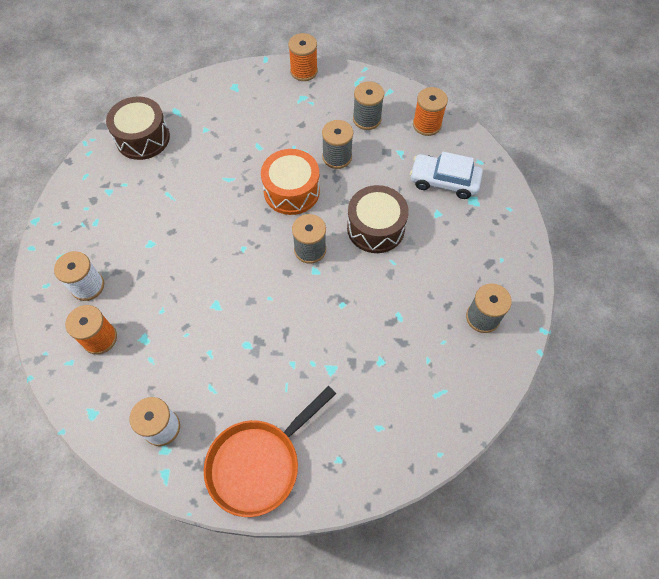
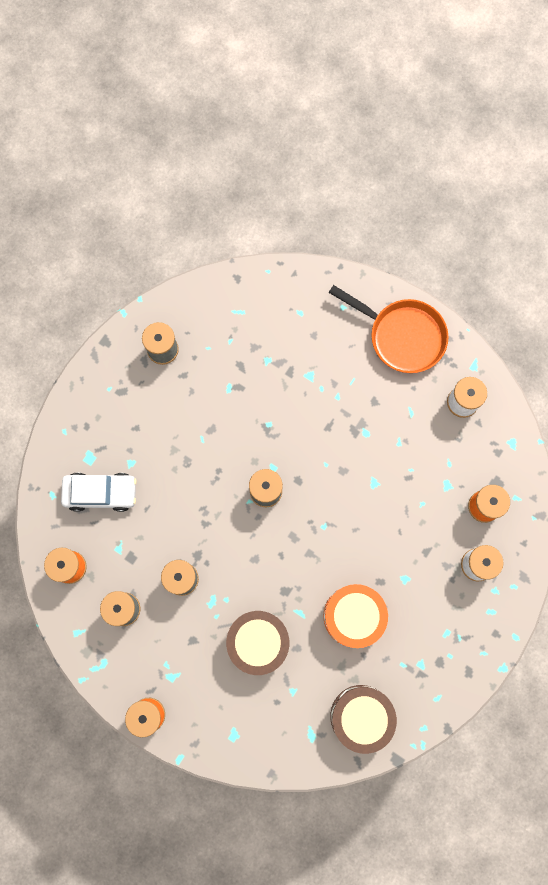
camera: 150 degrees left, 15 degrees up
orange pan [204,386,336,517] -> orange pan turned 45 degrees clockwise [329,285,448,373]
orange drum [261,149,320,215] -> orange drum moved to [323,584,388,648]
brown drum [347,185,409,253] -> brown drum moved to [226,611,289,675]
white car [410,152,483,199] -> white car turned 45 degrees counterclockwise [61,473,137,512]

